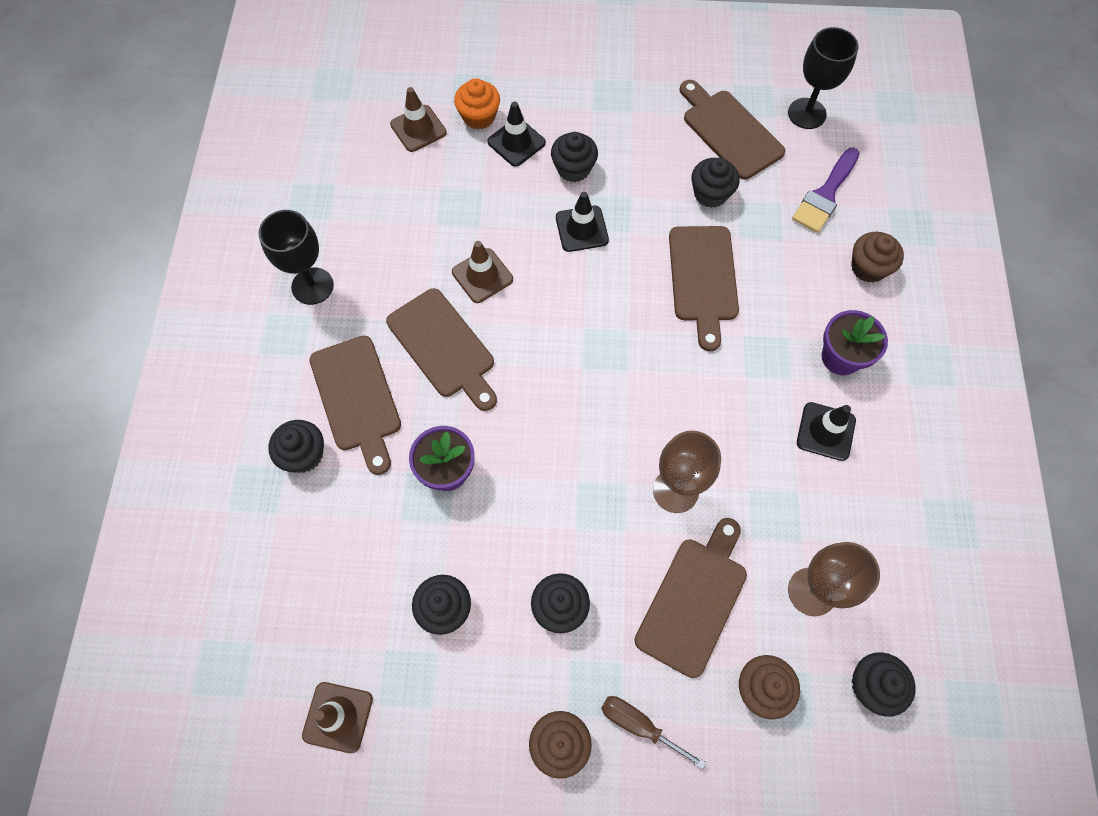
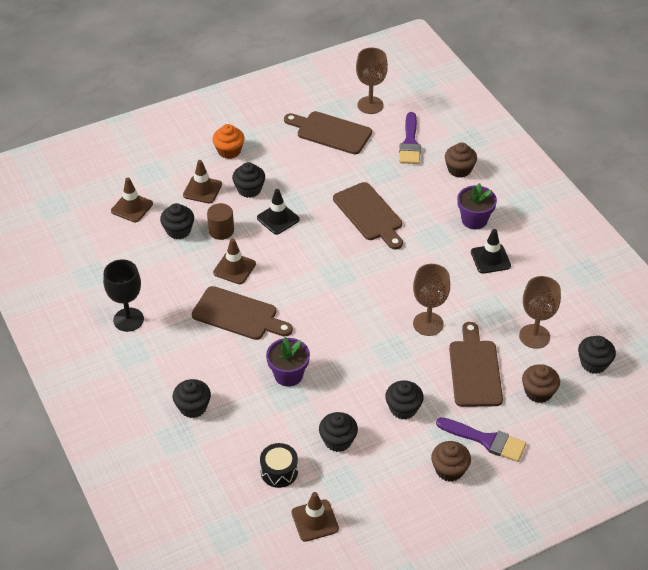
camera: 30 degrees left, 20 degrees down
brown cutting board [309,336,401,475] -> none
orange cupcake [454,78,500,129] -> orange cupcake moved to [212,124,244,159]
black traffic cone [487,102,546,167] -> brown traffic cone [183,160,222,204]
brown screwdriver [601,696,706,769] -> purple brush [436,417,526,462]
black cupcake [692,158,740,208] -> black cupcake moved to [160,203,194,239]
black goblet [788,27,858,129] -> brown goblet [356,48,388,114]
none -> brown cylinder [207,203,234,240]
none -> black drum [260,443,298,488]

